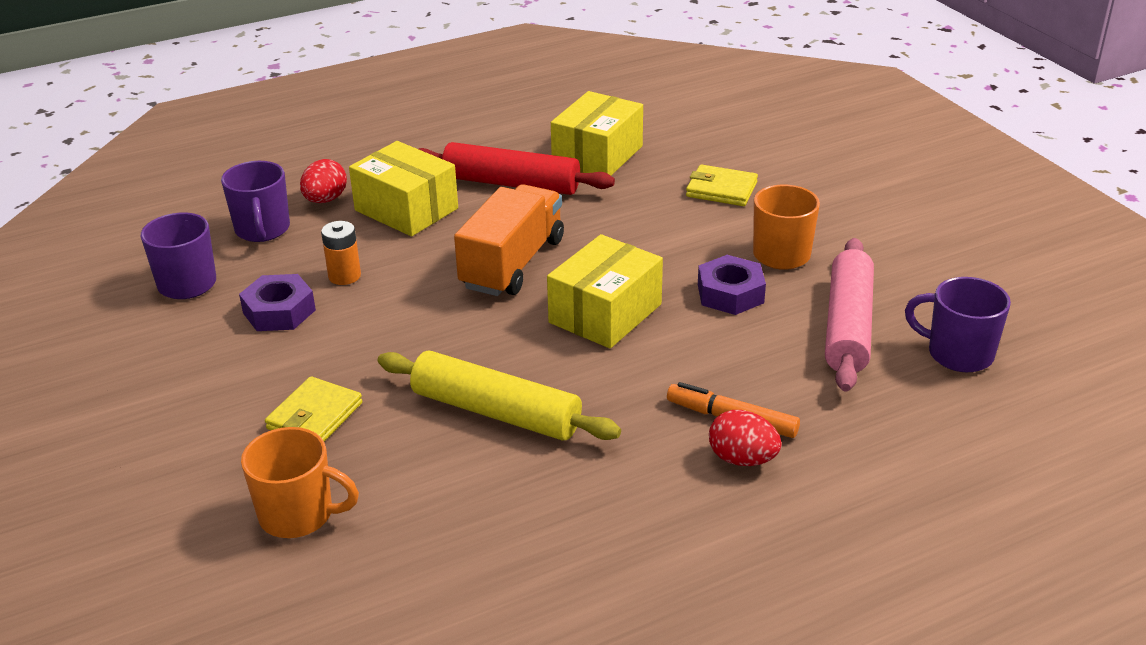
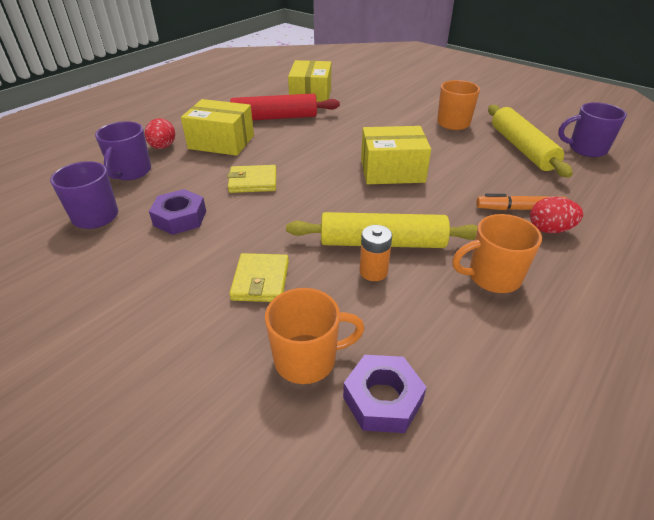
camera: 25 degrees left, 5 degrees up
purple mug [221,161,290,242] -> purple mug turned 45 degrees clockwise [95,121,151,180]
orange battery [321,221,361,285] -> orange battery moved to [359,225,392,281]
orange truck [454,184,564,296] -> none
yellow box [547,234,663,349] -> yellow box turned 75 degrees clockwise [361,126,431,184]
yellow wallet [686,164,758,206] -> yellow wallet moved to [227,165,276,193]
purple nut [698,255,766,315] -> purple nut moved to [343,355,427,433]
pink rolling pin [825,238,874,391] -> yellow rolling pin [488,105,573,177]
none -> orange mug [452,214,542,293]

